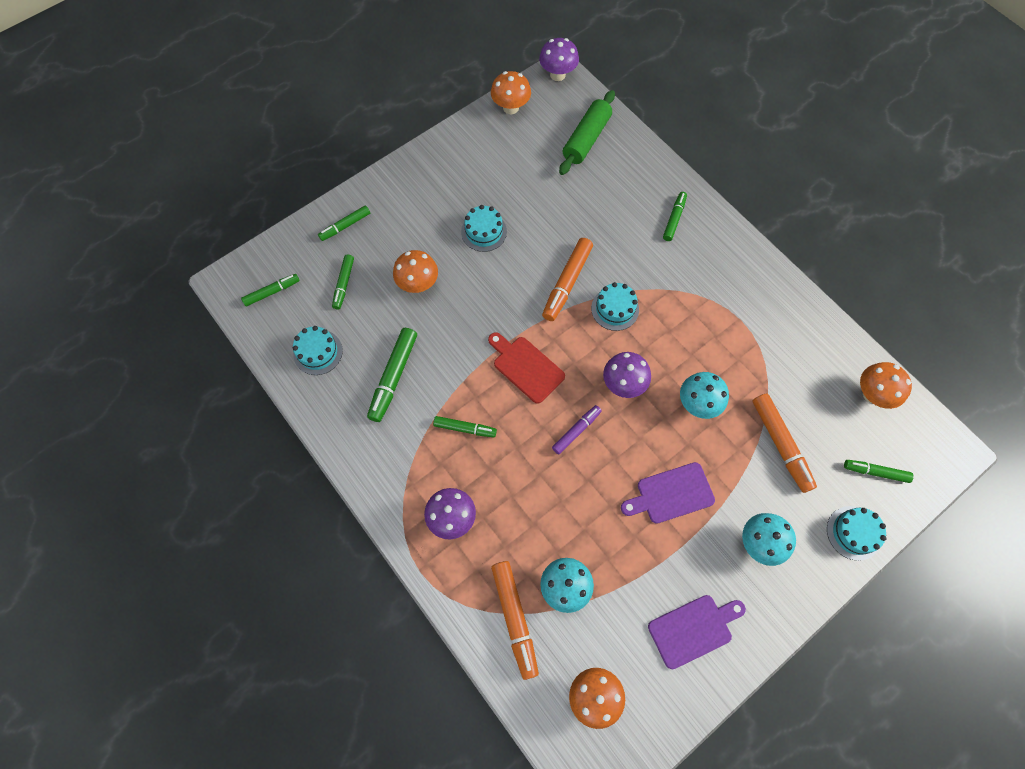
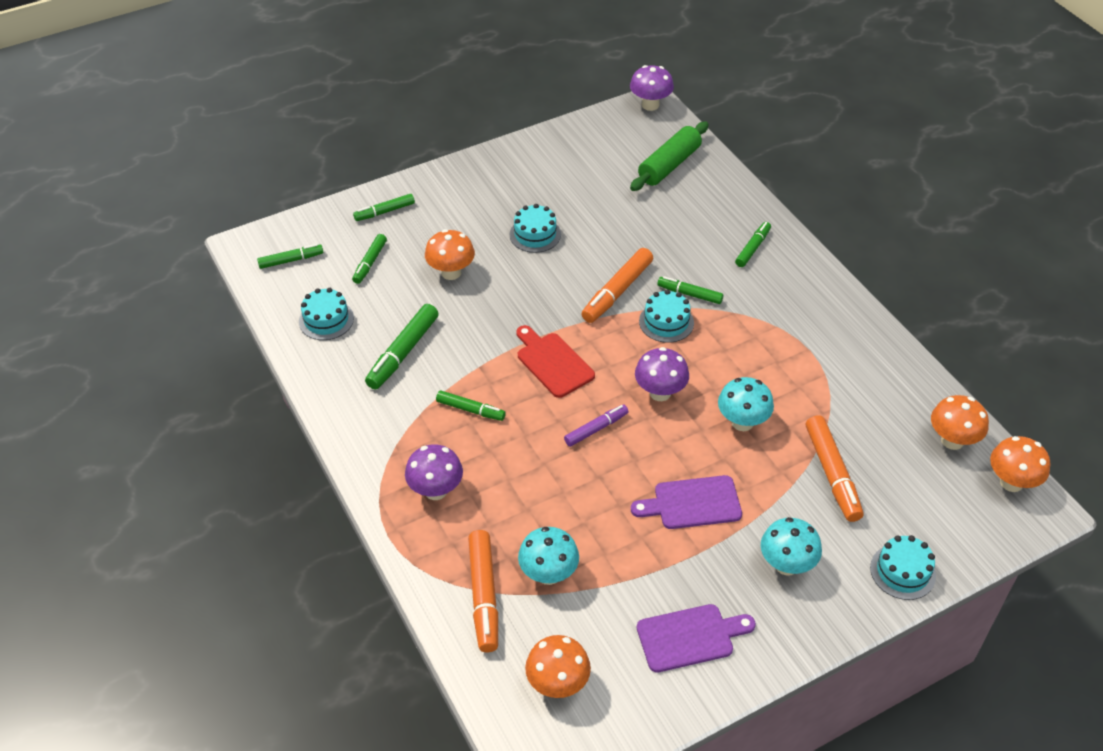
camera: 10 degrees right, 20 degrees down
orange mushroom [491,71,531,114] -> orange mushroom moved to [990,436,1050,492]
green marker [844,460,914,483] -> green marker moved to [657,276,723,304]

